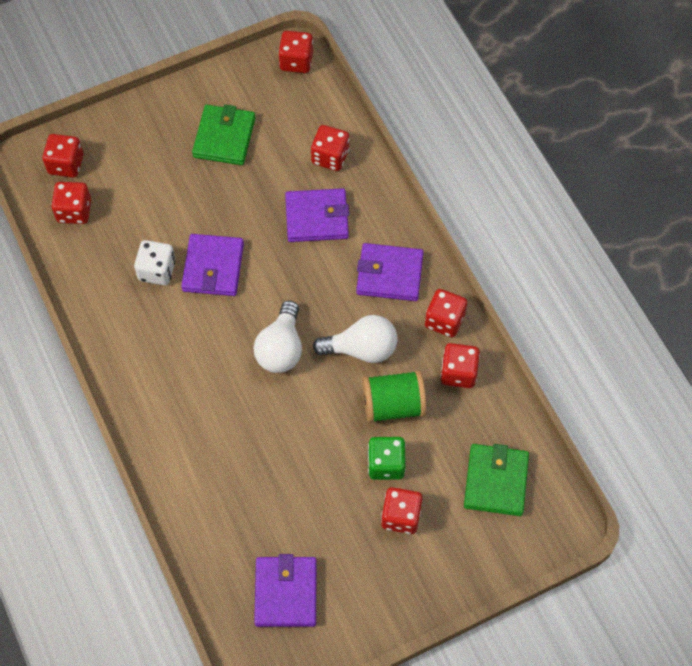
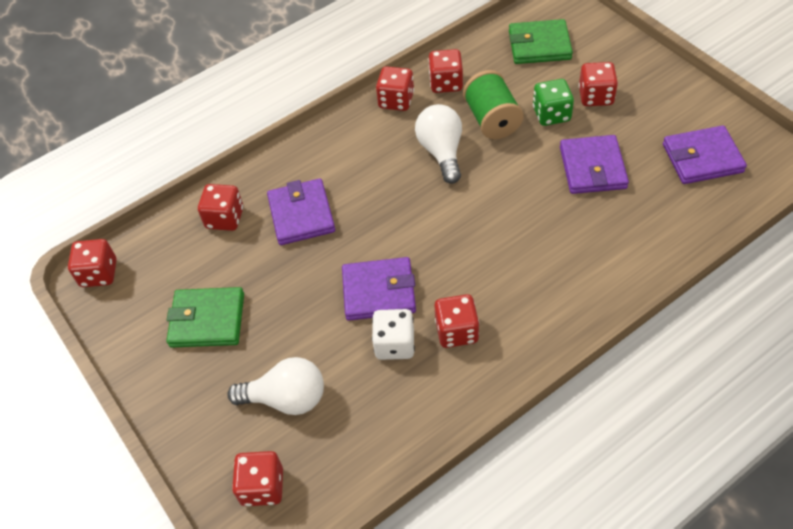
camera: 95 degrees left, 10 degrees down
red dice [51,182,91,224] -> red dice moved to [434,294,479,348]
white light bulb [253,300,302,373] -> white light bulb moved to [227,357,324,415]
purple wallet [356,243,424,301] -> purple wallet moved to [560,135,629,194]

